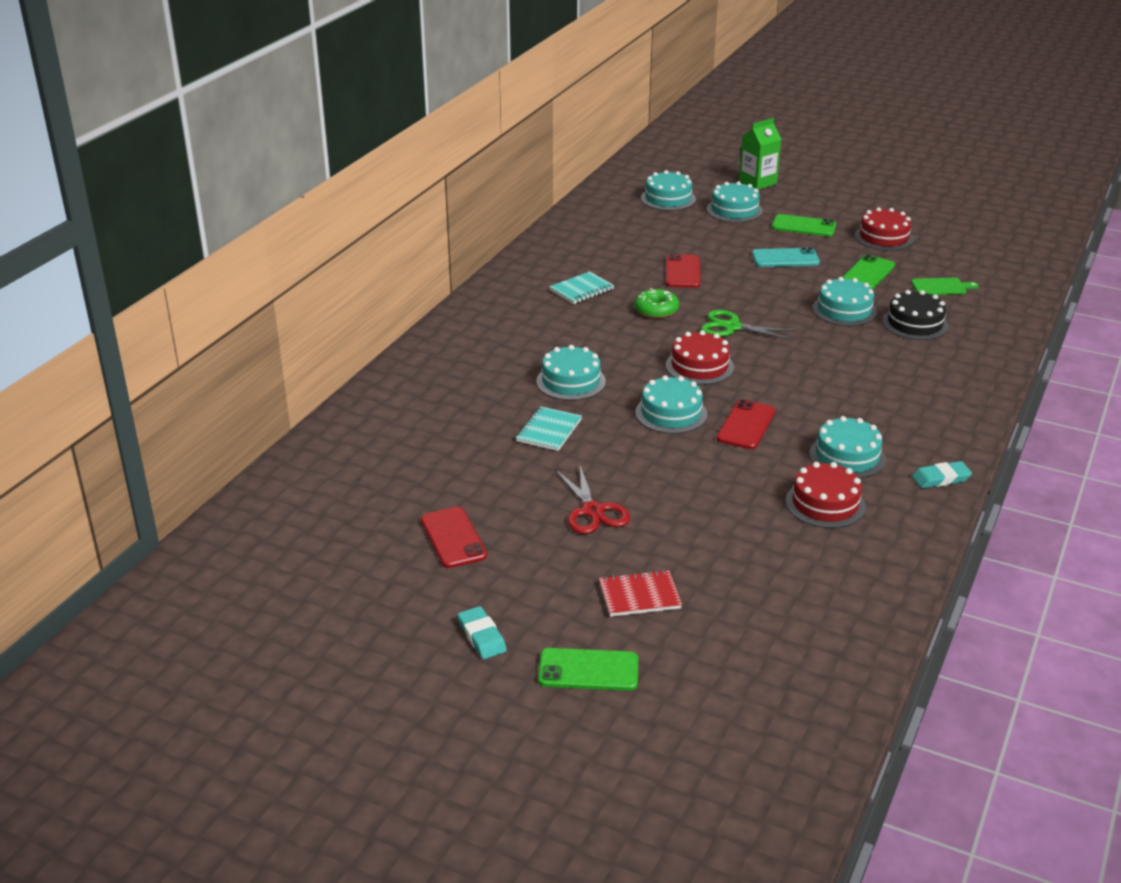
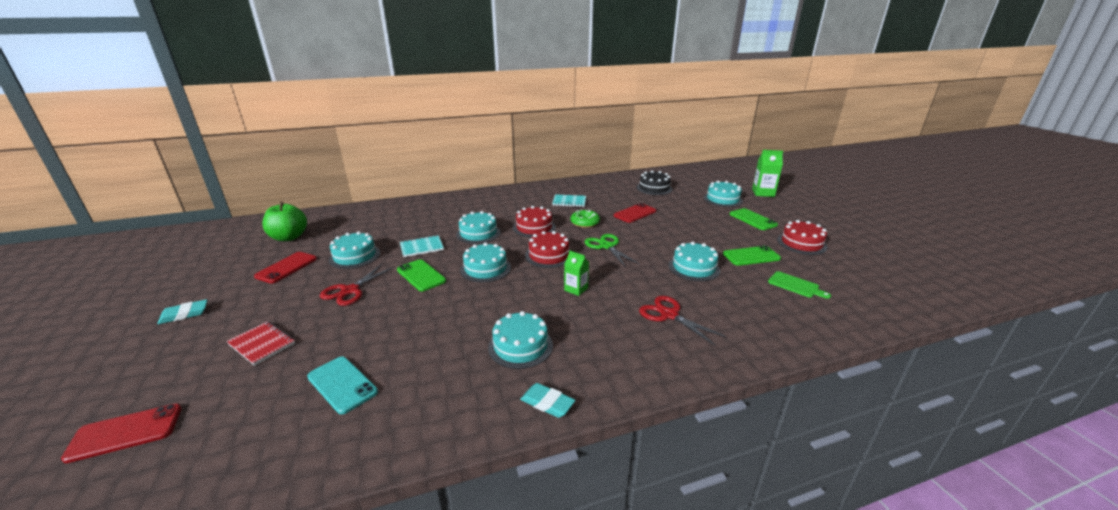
camera: 45 degrees right, 5 degrees down
turquoise eraser [458,606,507,659] -> turquoise eraser turned 45 degrees clockwise [157,299,208,324]
green phone [538,648,638,691] -> green phone moved to [397,259,446,292]
turquoise cake [641,170,696,211] -> turquoise cake moved to [329,231,380,269]
red phone [717,400,775,449] -> red phone moved to [61,404,181,463]
turquoise phone [752,247,820,267] -> turquoise phone moved to [307,356,378,414]
red cake [786,462,866,528] -> red cake moved to [513,206,556,237]
black cake [882,290,949,340] -> black cake moved to [637,171,672,195]
none -> green apple [262,202,307,241]
none -> green carton [564,250,589,296]
none -> red scissors [639,296,727,345]

